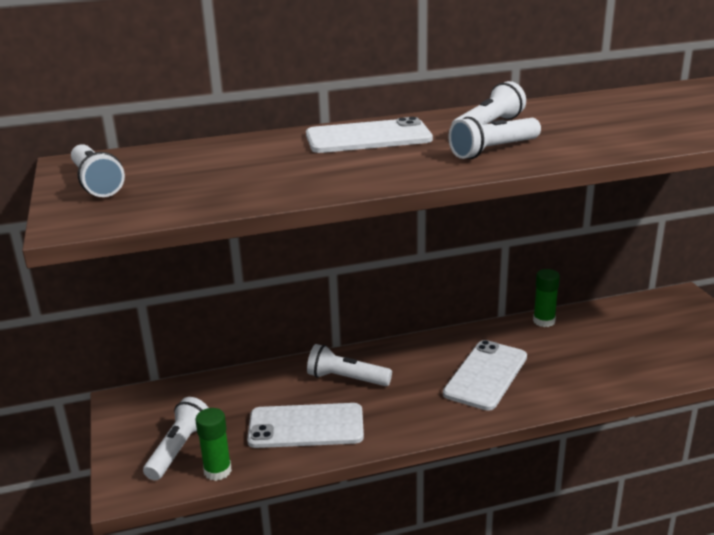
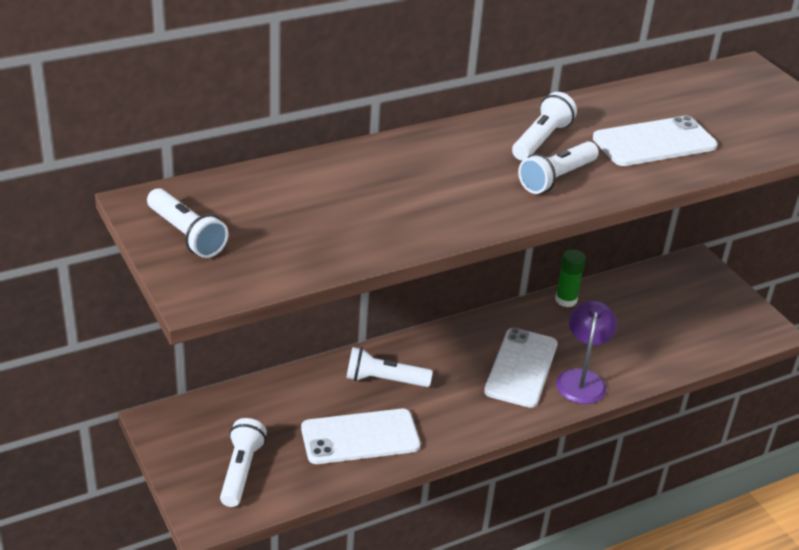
camera: 15 degrees left, 10 degrees up
green glue stick [195,408,232,481] -> none
white phone [306,117,433,153] -> white phone moved to [593,115,718,166]
none -> purple lamp [556,300,617,404]

